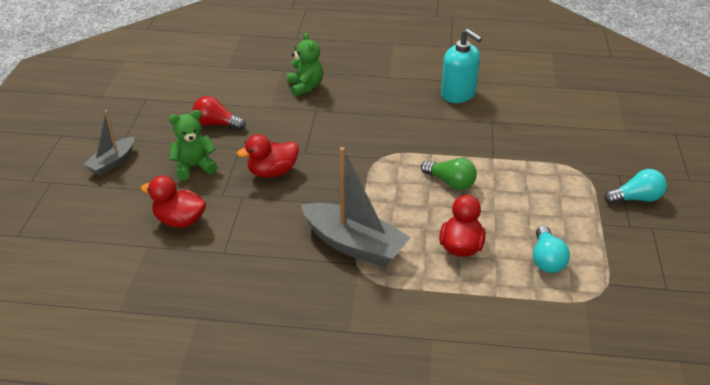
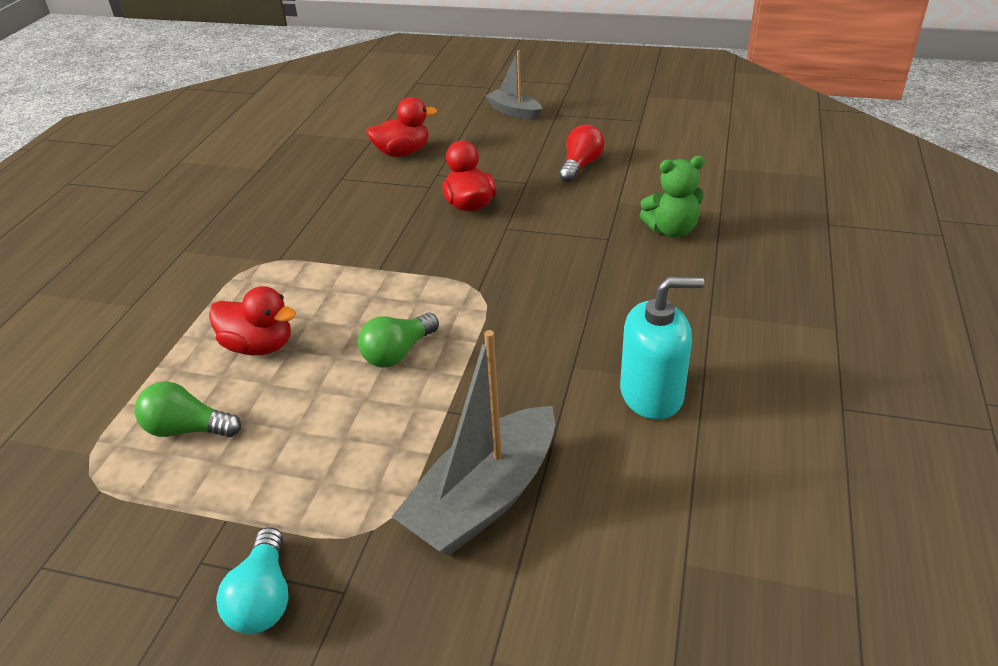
camera: 100 degrees right, 0 degrees up
red duck [141,175,206,228] -> red duck turned 45 degrees clockwise [366,97,437,157]
green teddy bear [169,110,217,180] -> none
grey boat [301,147,411,267] -> grey boat moved to [392,330,555,556]
turquoise soap dispenser [441,29,482,103] -> turquoise soap dispenser turned 150 degrees counterclockwise [620,277,704,420]
turquoise light bulb [533,226,570,273] -> green light bulb [135,382,241,437]

